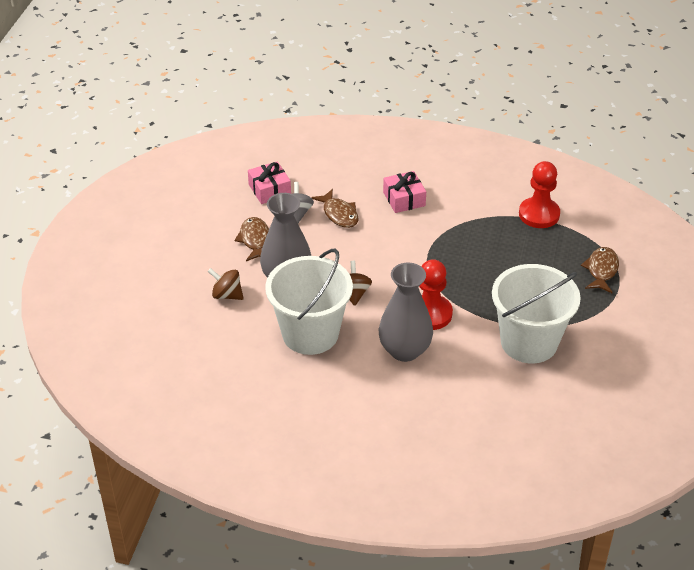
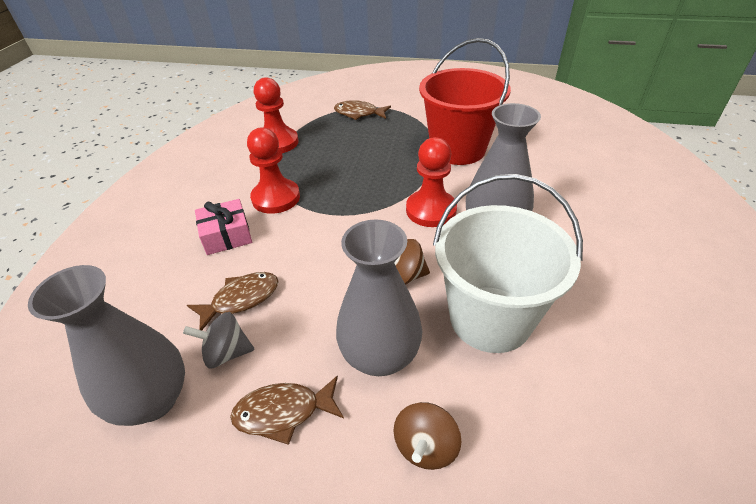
camera: 90 degrees left, 0 degrees up
pink gift [248,161,291,204] -> grey vase [28,265,185,426]
white bucket [492,264,581,363] -> red bucket [419,38,511,165]
none -> red pawn [247,127,300,214]

